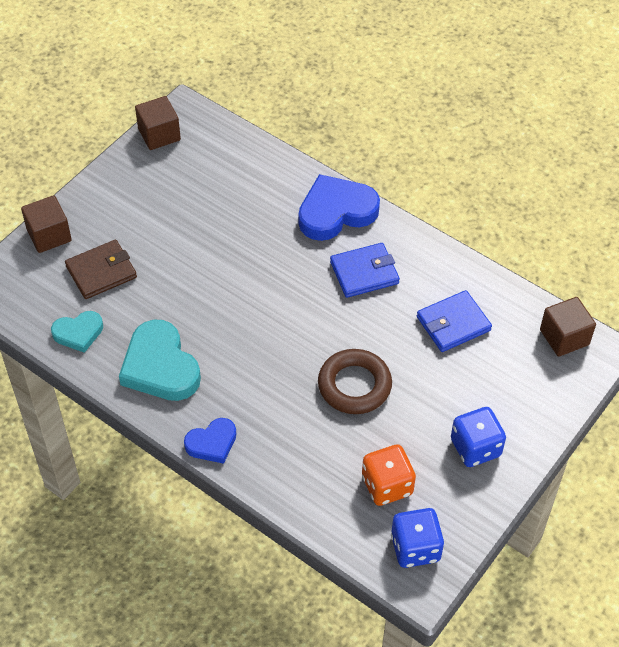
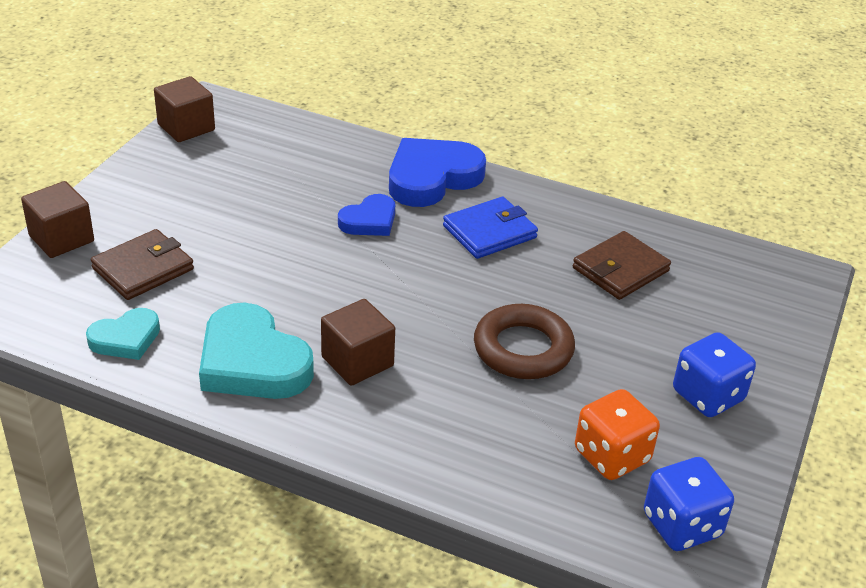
camera: 15 degrees left, 15 degrees down
blue heart [184,418,236,464] -> blue heart moved to [338,194,395,236]
blue wallet [417,290,492,352] -> brown wallet [573,231,671,300]
brown cube [540,297,596,357] -> brown cube moved to [321,299,395,386]

